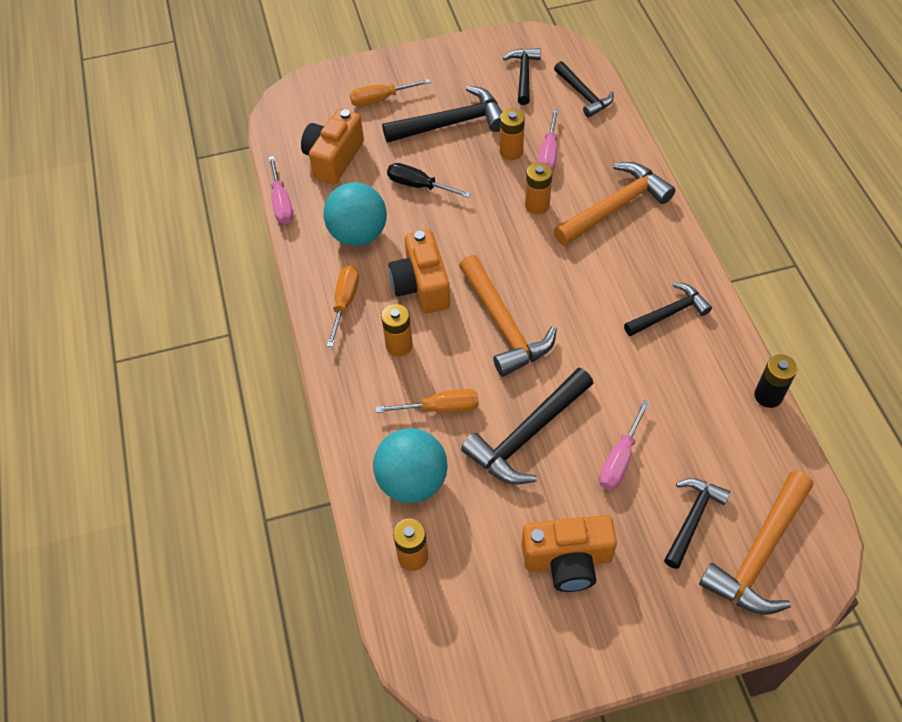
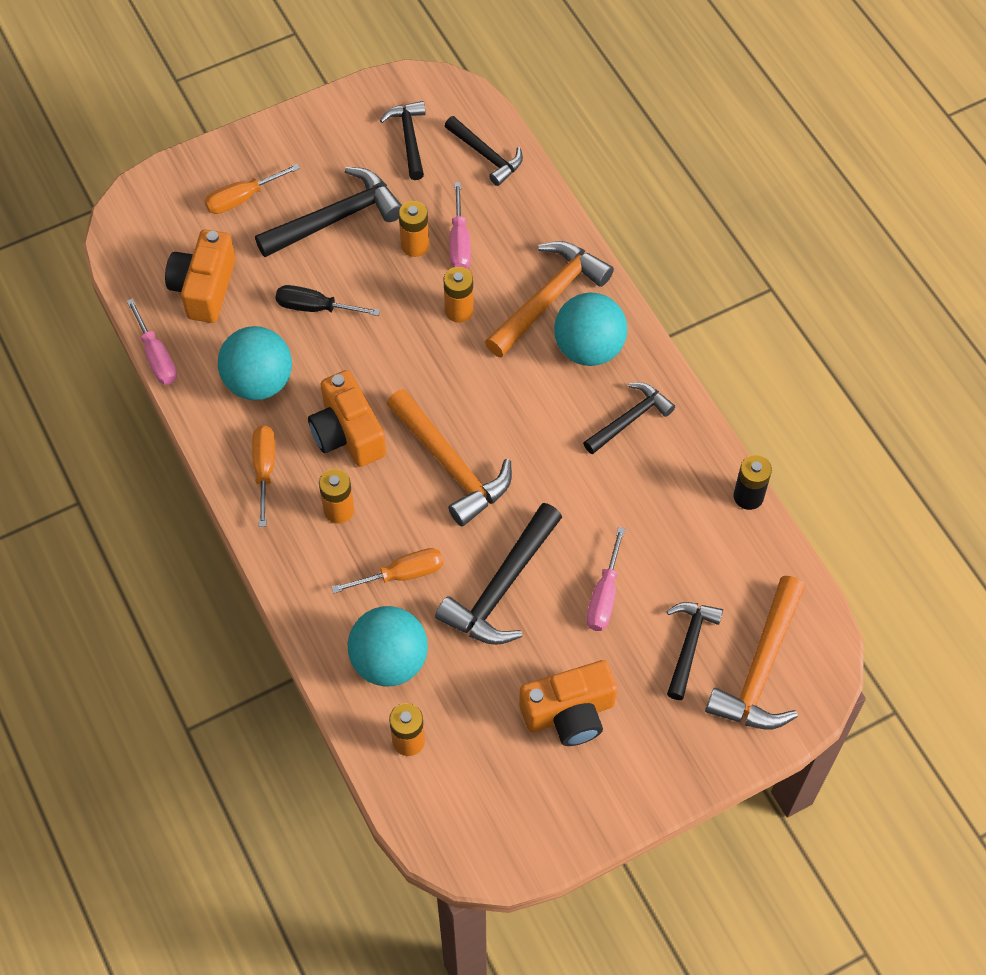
camera: 15 degrees left, 5 degrees up
none -> turquoise ball [554,293,627,366]

